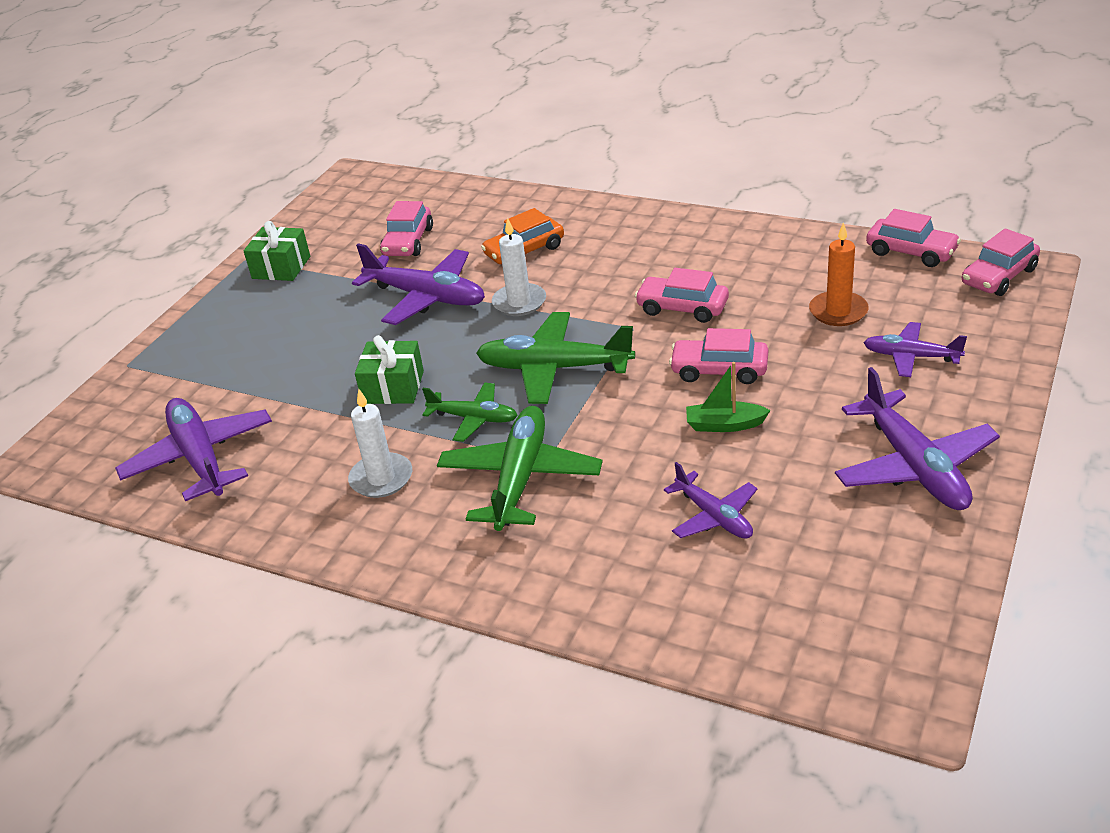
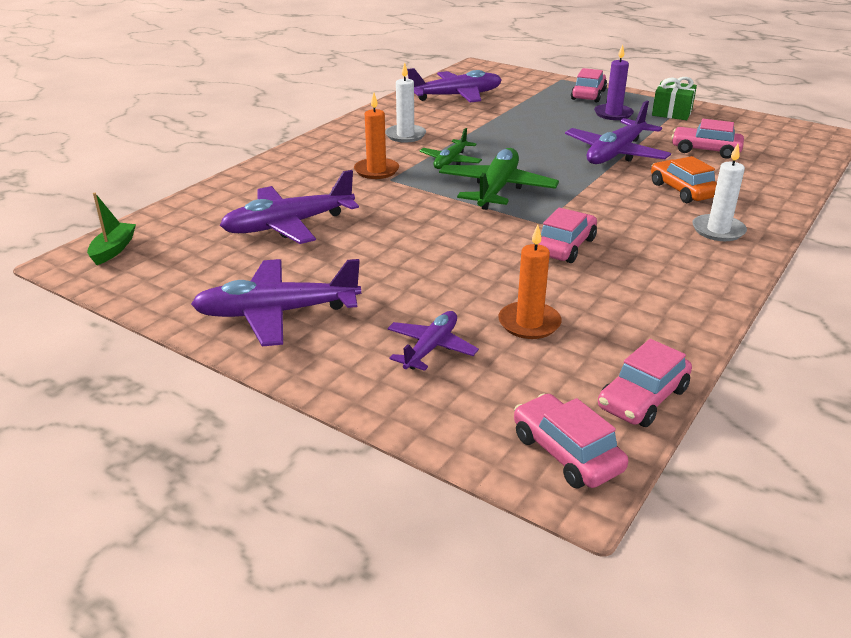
camera: 95 degrees right, 5 degrees down
green gift [355,335,424,404] -> none
green plane [437,406,603,531] -> orange candle [354,93,399,179]
white candle [492,218,546,316] -> white candle moved to [692,144,747,241]
purple plane [664,462,758,539] -> purple plane [220,170,359,244], size x1.70
pink car [669,328,768,384] -> pink car moved to [571,68,607,102]
green boat [686,362,771,432] -> green boat moved to [87,193,136,265]
none -> purple candle [594,44,634,120]

